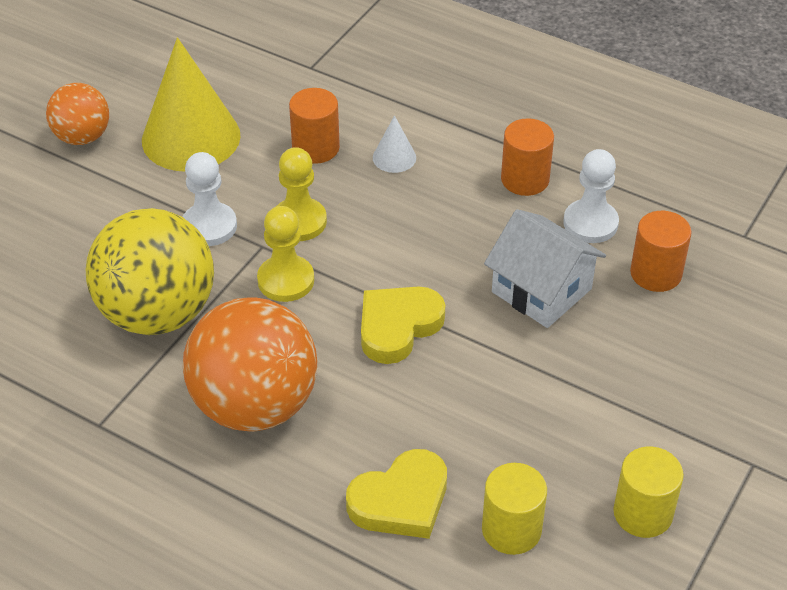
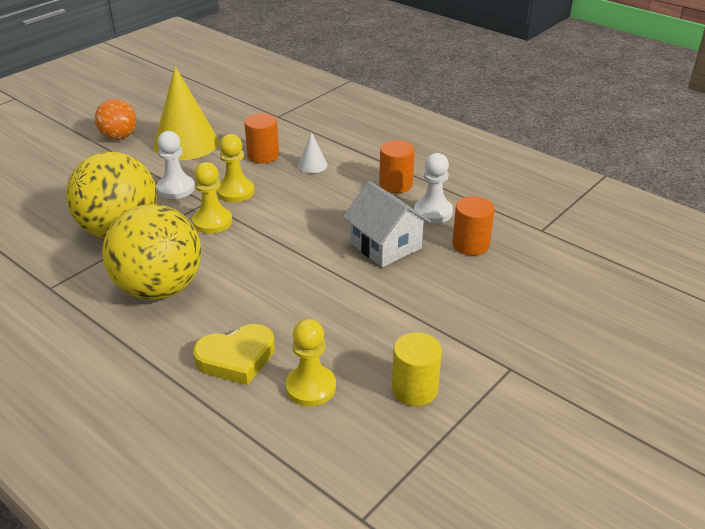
camera: 10 degrees right, 10 degrees down
orange ball [183,297,317,432] -> yellow ball [102,204,201,300]
yellow heart [361,286,445,364] -> none
yellow cylinder [482,463,547,555] -> yellow pawn [285,319,336,406]

